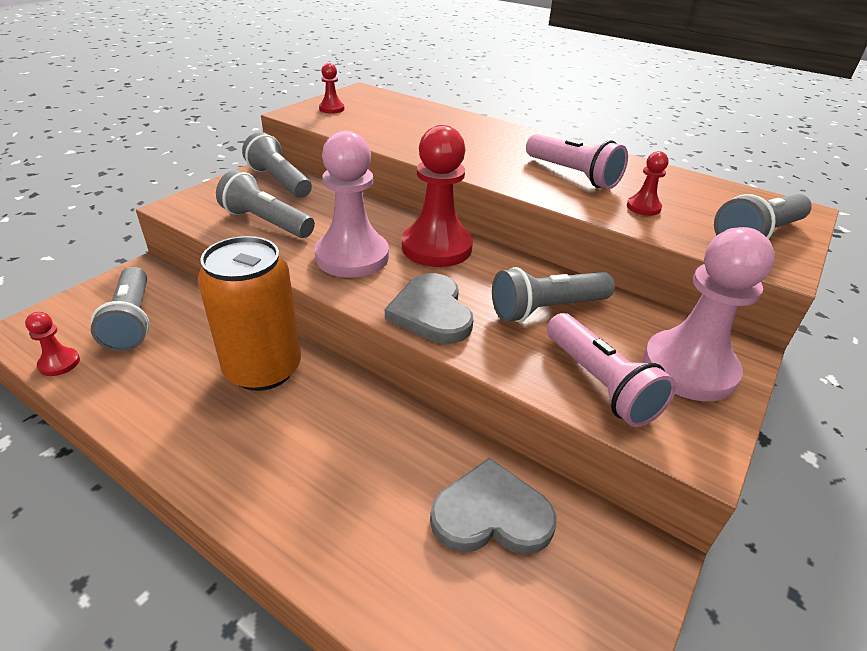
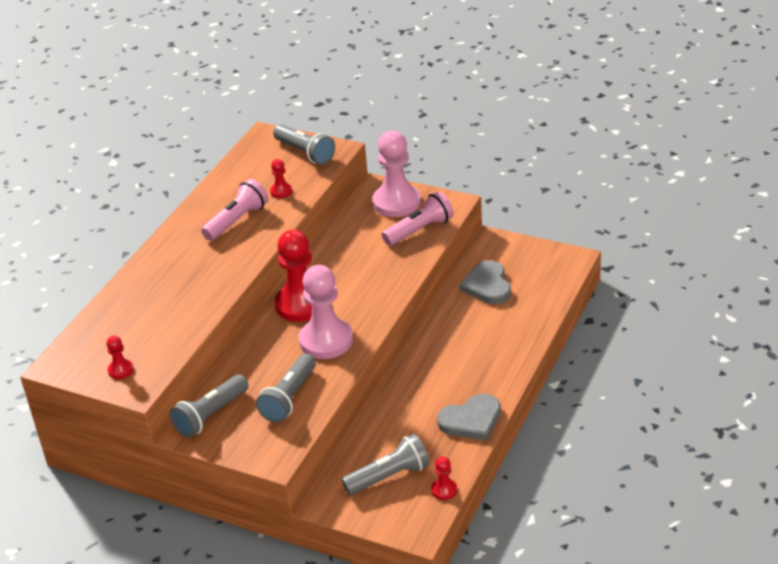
camera: 95 degrees left, 0 degrees up
orange can [197,236,301,391] -> none
grey heart [385,273,474,344] -> grey heart moved to [437,394,501,440]
grey flashlight [492,267,615,322] -> none

